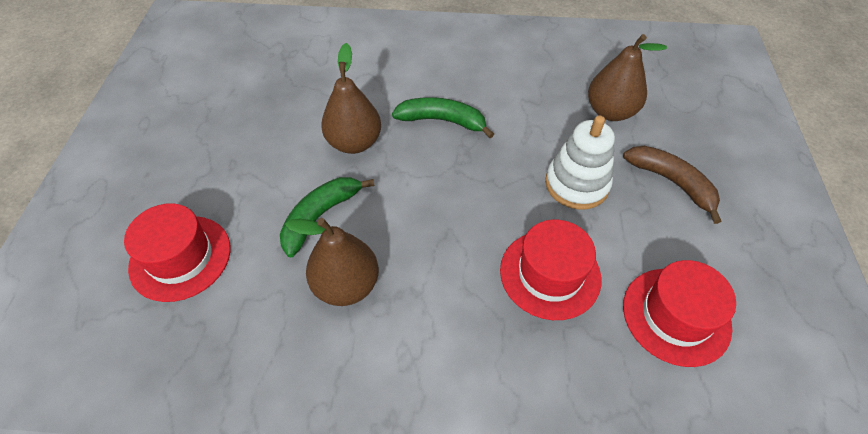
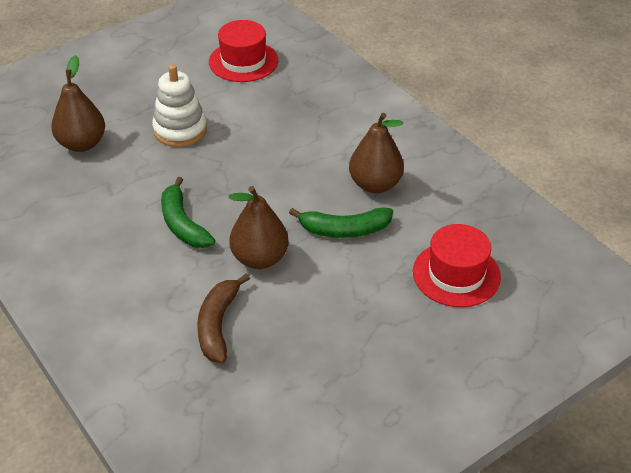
camera: 130 degrees left, 10 degrees down
red hat [500,219,601,320] -> none
brown banana [623,146,722,224] -> brown banana moved to [197,273,250,363]

